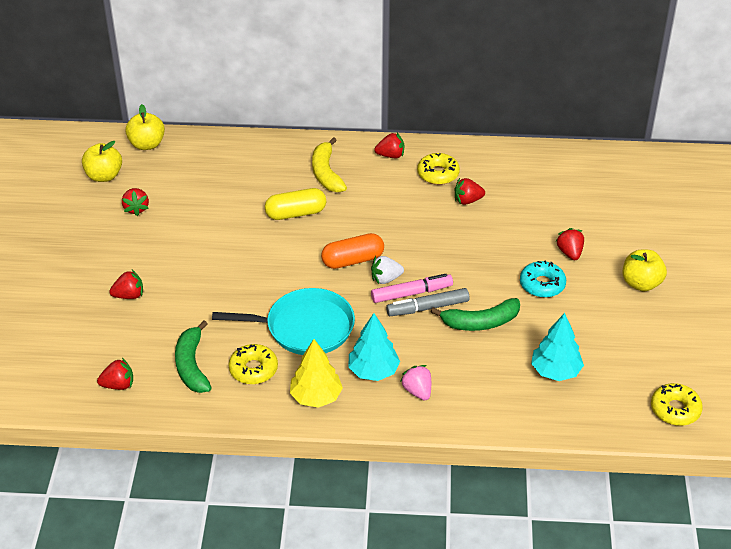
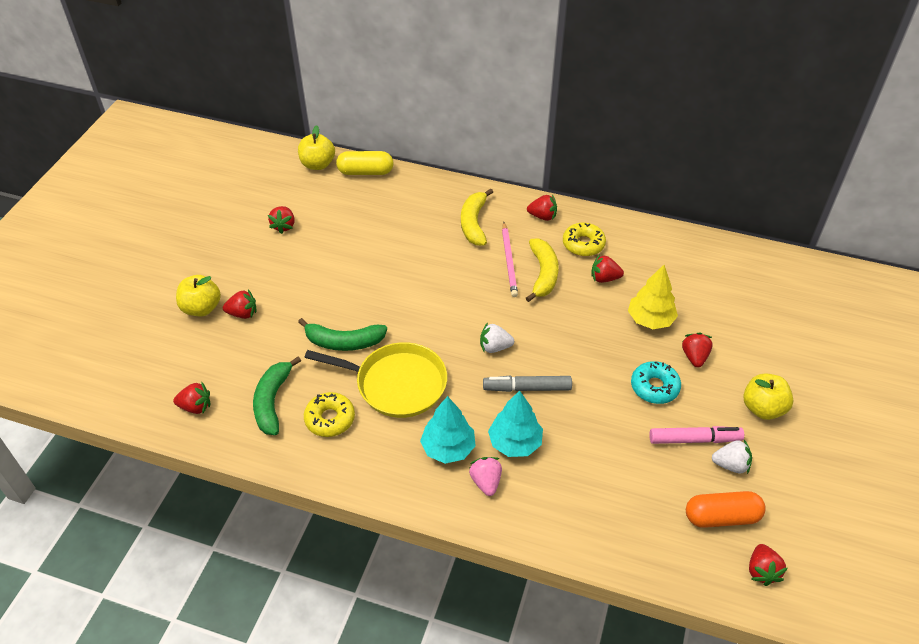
camera: 15 degrees right, 5 degrees up
yellow apple [82,141,122,182] -> yellow apple moved to [176,275,221,316]
turquoise pan [212,288,355,355] -> yellow pan [304,342,447,418]
yellow capsule [265,188,326,220] -> yellow capsule moved to [336,151,394,175]
yellow tree [290,339,343,408] -> yellow tree moved to [628,265,678,329]
orange capsule [321,233,384,269] -> orange capsule moved to [686,491,766,528]
pink marker [371,274,453,303] -> pink marker moved to [649,426,744,444]
green banana [431,298,520,331] -> green banana moved to [298,318,387,351]
turquoise tree [531,313,584,381] -> turquoise tree moved to [488,390,543,457]
yellow donut [651,383,703,426] -> red strawberry [749,544,788,586]
none -> pink pencil [502,222,518,297]
none -> yellow banana [526,238,558,302]
none -> white strawberry [712,440,752,474]

